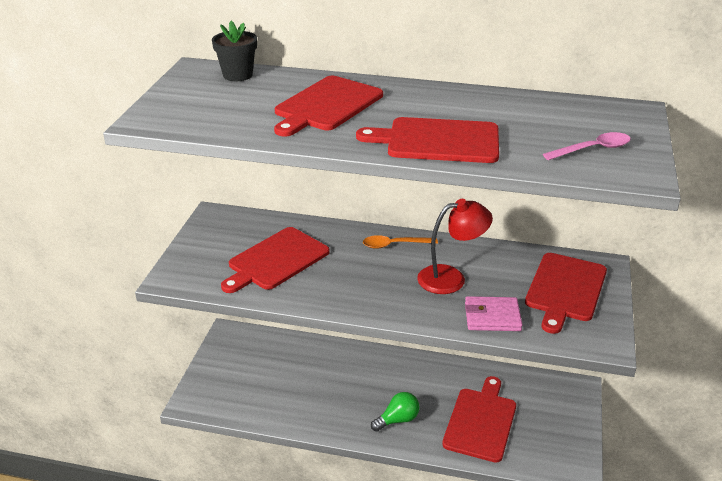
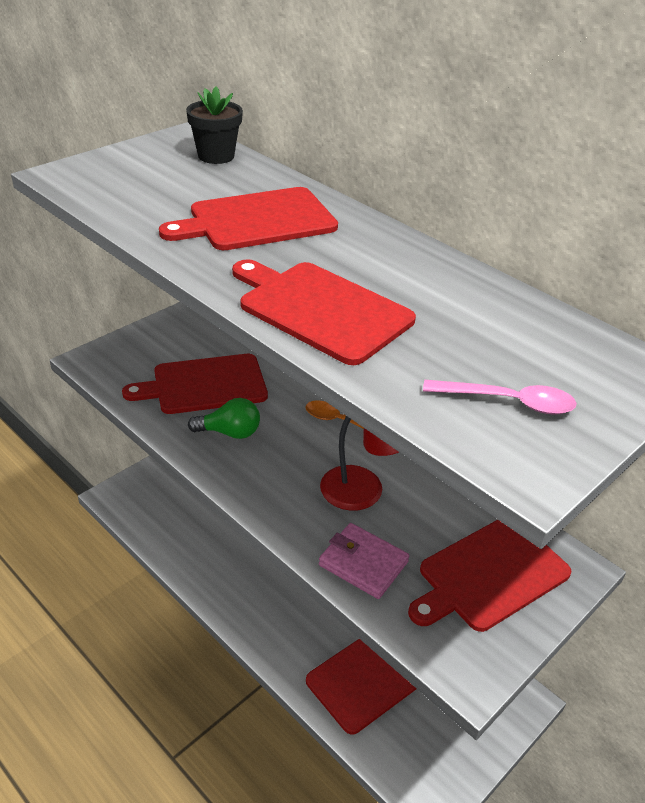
camera: 30 degrees right, 5 degrees up
green light bulb [371,392,420,432] -> green light bulb moved to [188,398,260,439]

